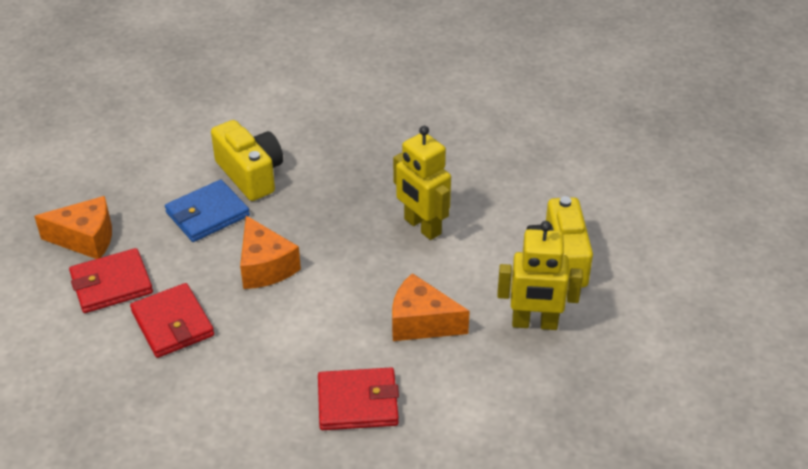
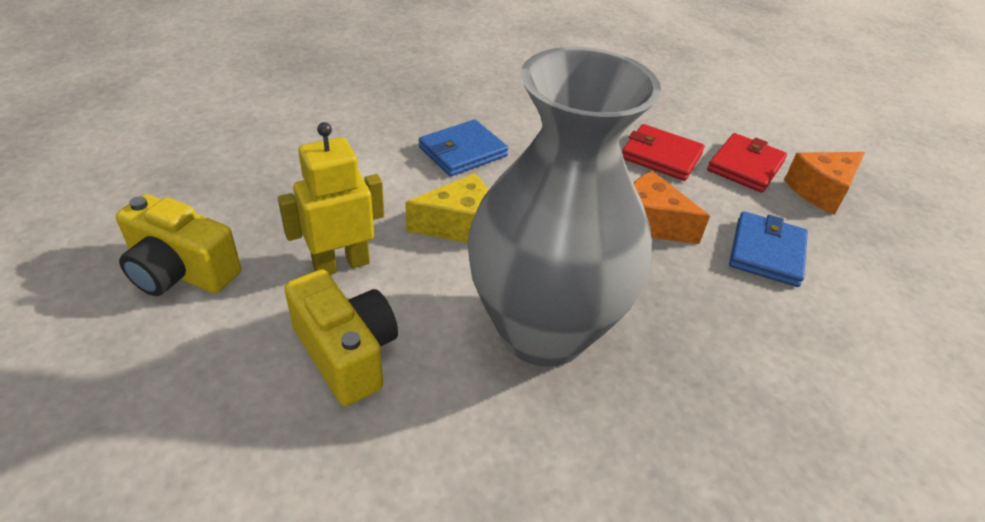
camera: 145 degrees right, 0 degrees up
yellow camera [211,120,283,201] -> yellow camera moved to [116,194,241,296]
red wallet [318,368,399,430] -> blue wallet [419,120,508,176]
orange cheese [392,273,470,341] -> yellow cheese [405,173,489,243]
yellow robot [393,126,451,240] -> grey vase [467,47,661,367]

